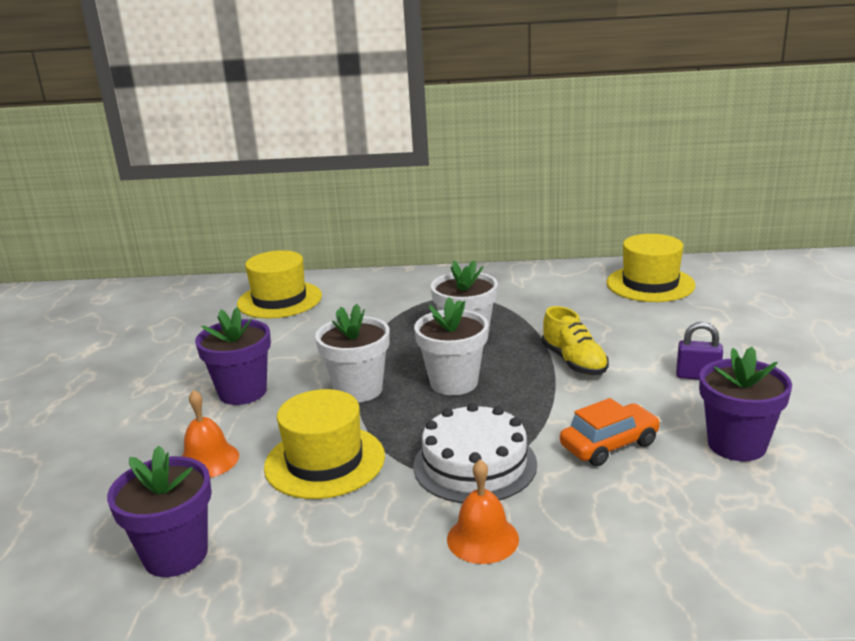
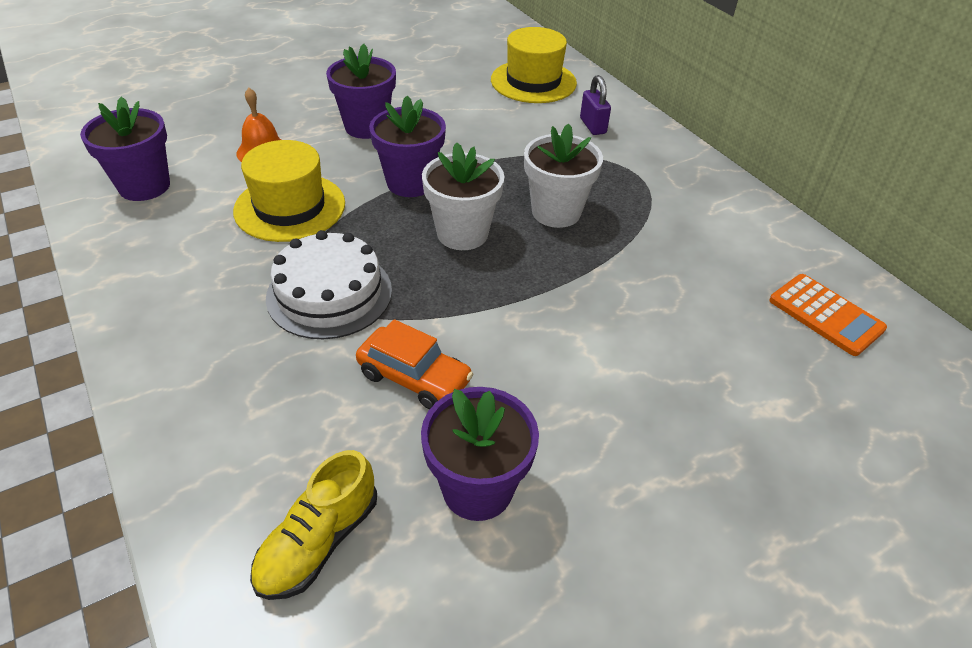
camera: 55 degrees right, 20 degrees up
white flower pot [315,304,390,403] -> purple flower pot [369,96,446,197]
orange bell [447,459,519,564] -> none
yellow shoe [542,306,609,375] -> yellow shoe moved to [250,450,377,600]
yellow hat [607,234,696,302] -> orange calculator [769,274,887,356]
purple padlock [676,322,723,380] -> purple padlock moved to [580,75,611,135]

